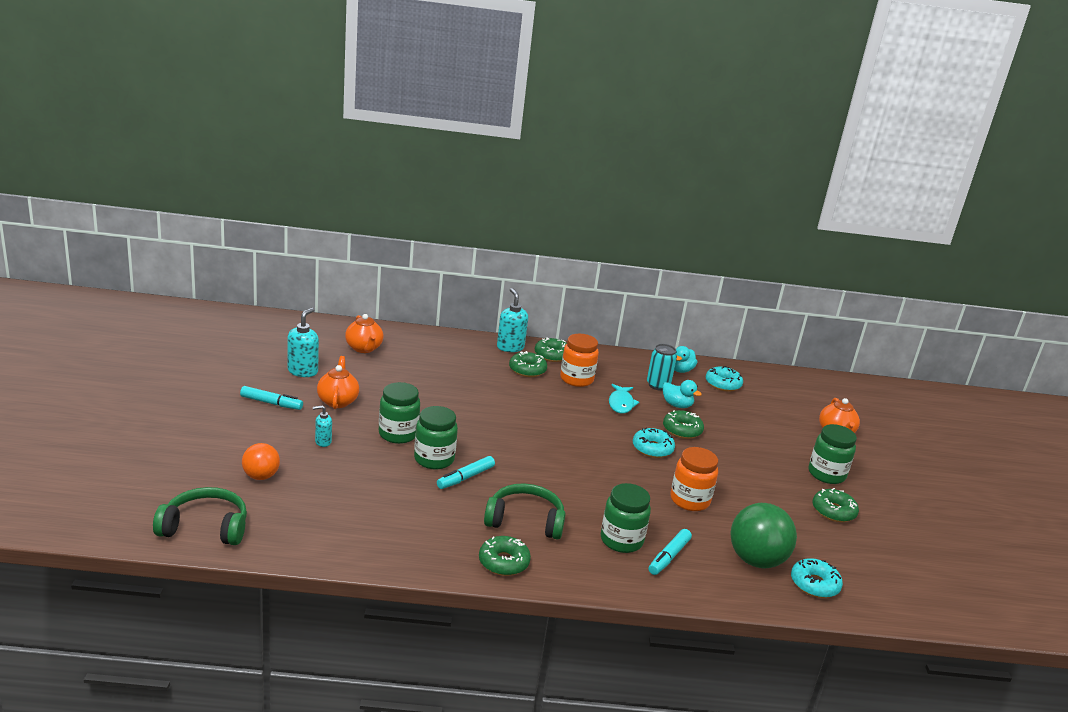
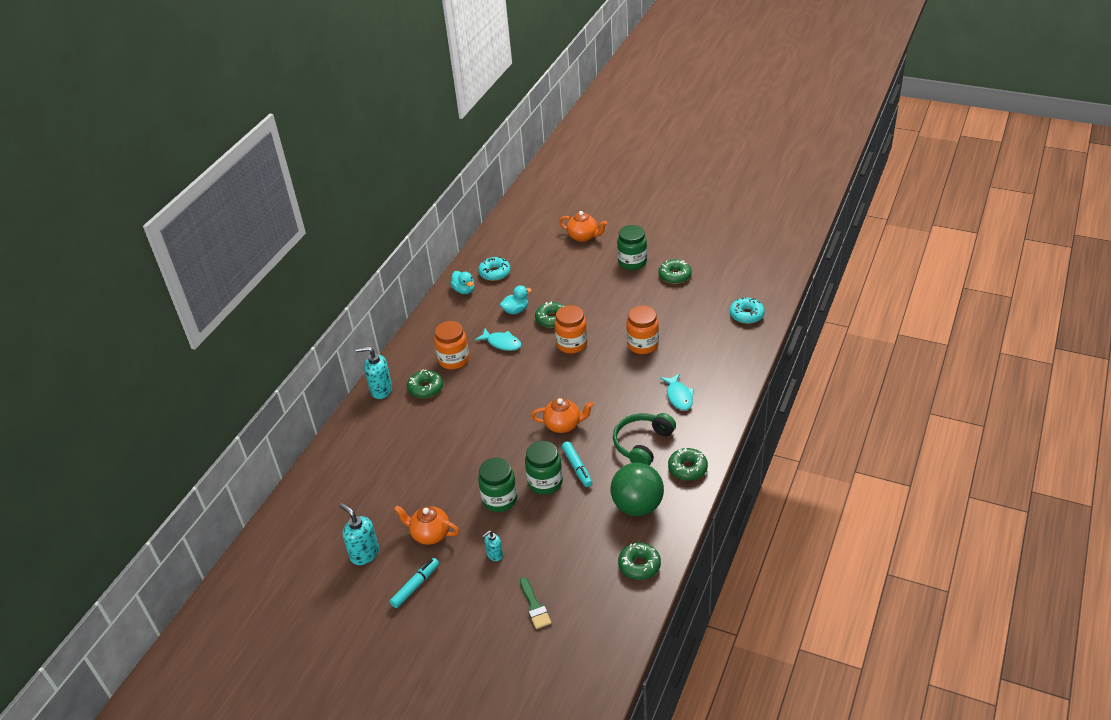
camera: 60 degrees left, 15 degrees up
green headphones [153,487,247,545] -> none
orange ball [242,443,280,480] -> green brush [520,577,552,629]
turquoise soap dispenser [313,405,332,447] -> turquoise soap dispenser turned 45 degrees clockwise [482,531,503,561]
orange teapot [345,314,383,353] -> orange teapot moved to [531,398,594,433]
green donut [535,337,567,362] -> green donut moved to [618,543,661,580]
green jar [601,483,651,553] -> turquoise fish [660,373,694,410]
turquoise donut [633,428,675,458] -> orange jar [554,305,587,354]
turquoise can [647,344,677,391] -> none
turquoise marker [649,529,692,575] -> none
green ball [730,503,797,568] -> green ball moved to [611,463,664,516]

